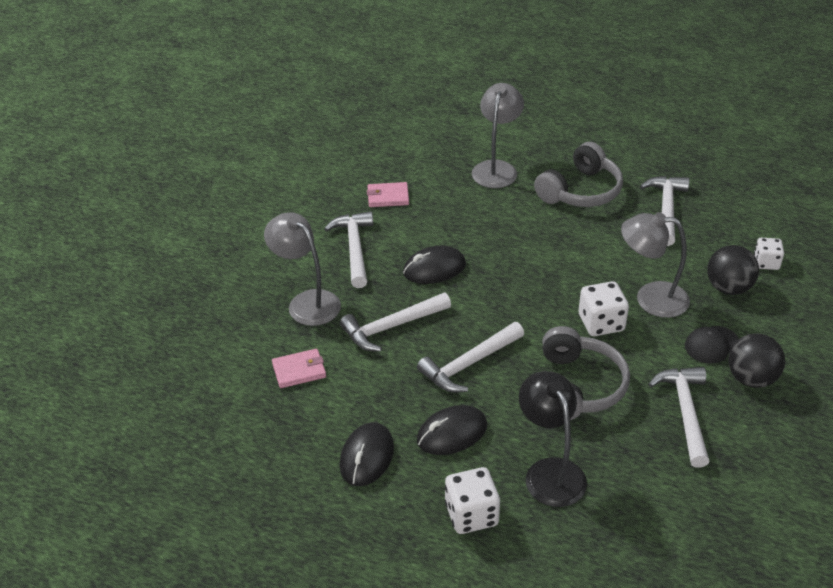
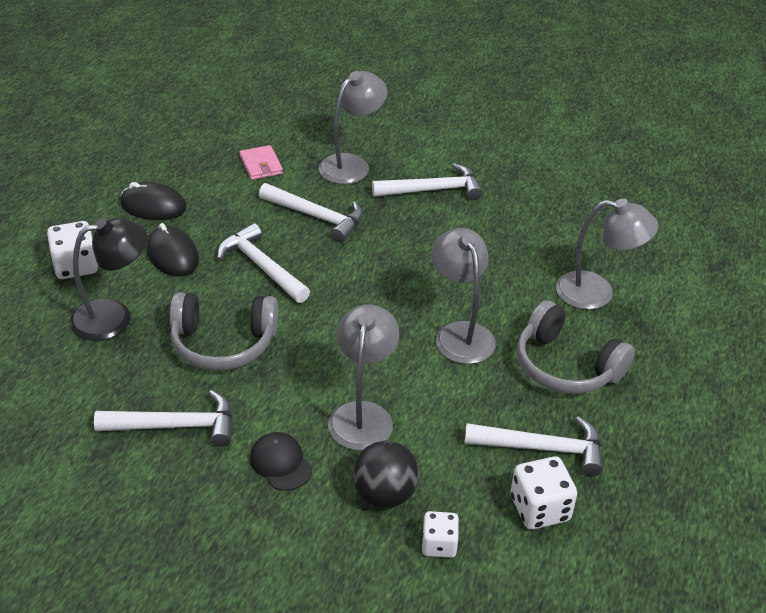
camera: 85 degrees right, 0 degrees up
white hammer [340,293,451,352] -> white hammer turned 150 degrees clockwise [259,183,363,242]
pink wallet [367,182,409,207] -> none
black mouse [403,245,466,284] -> none
white dice [578,281,629,336] -> white dice moved to [510,457,577,530]
black ball [728,333,785,388] -> none
none -> grey lamp [432,228,496,364]

